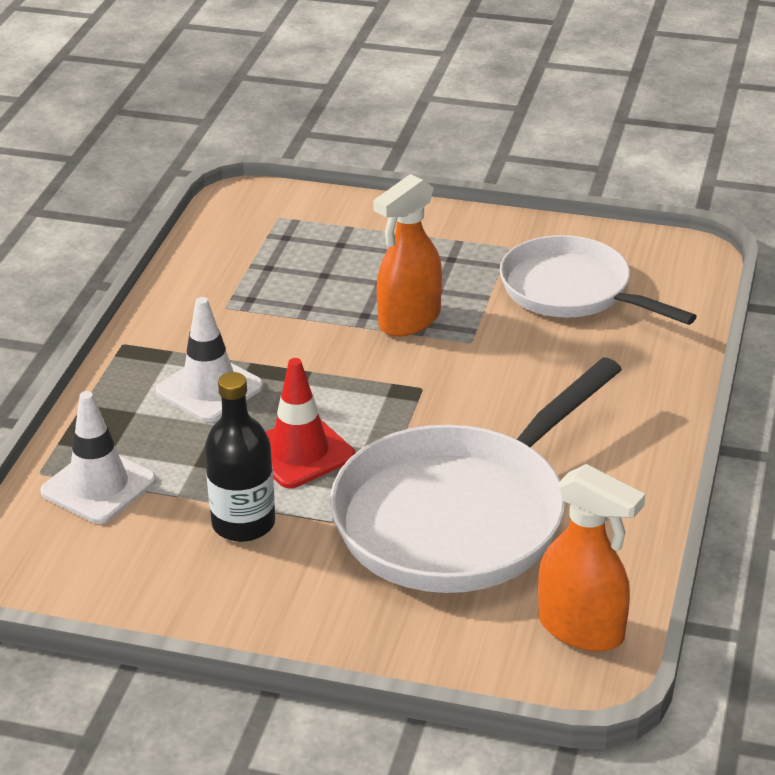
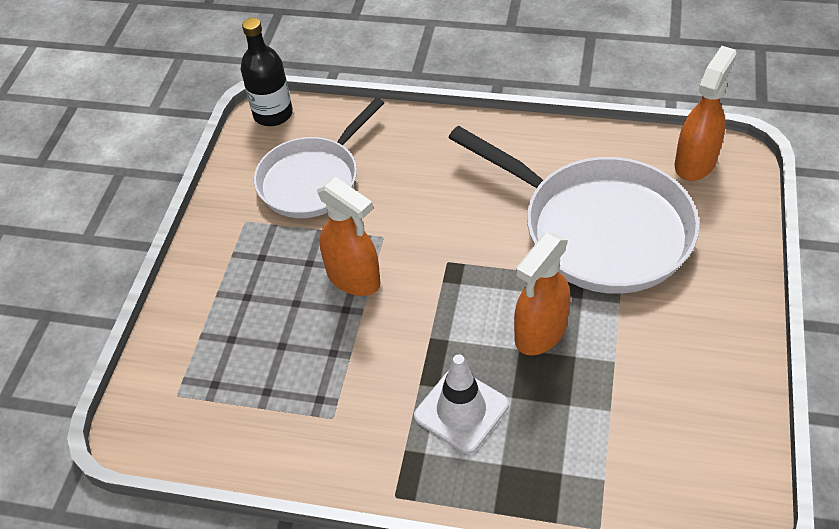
camera: 90 degrees left, 15 degrees up
white traffic cone [40,391,156,524] -> none
black bottle [205,372,275,542] -> black bottle moved to [241,18,293,126]
red traffic cone [266,358,355,488] -> orange spray bottle [514,233,570,356]

